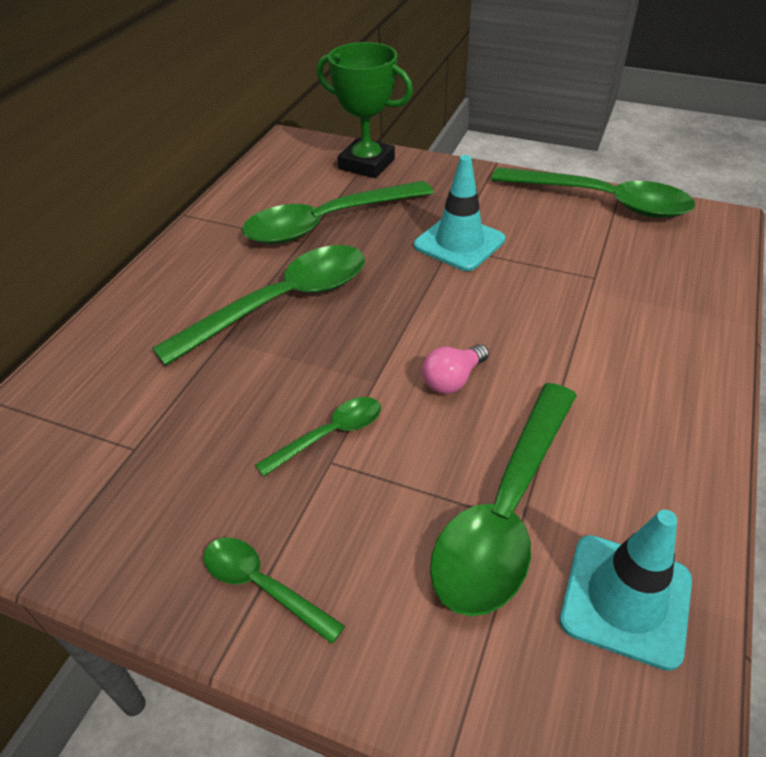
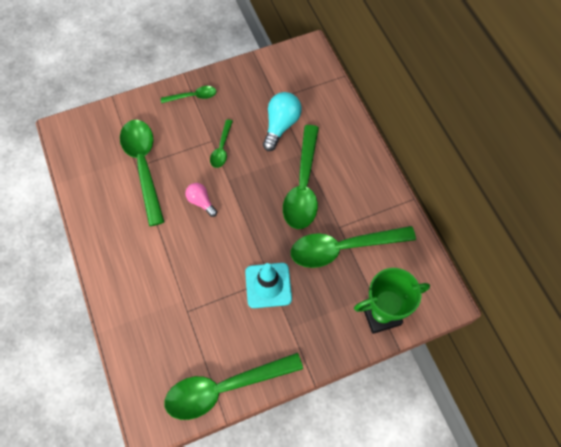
camera: 135 degrees right, 20 degrees up
green spoon [242,181,434,244] -> green spoon turned 120 degrees counterclockwise [291,226,416,268]
pink light bulb [422,344,489,394] -> pink light bulb turned 45 degrees counterclockwise [185,183,217,217]
turquoise traffic cone [560,510,692,671] -> none
none -> turquoise light bulb [263,92,302,151]

